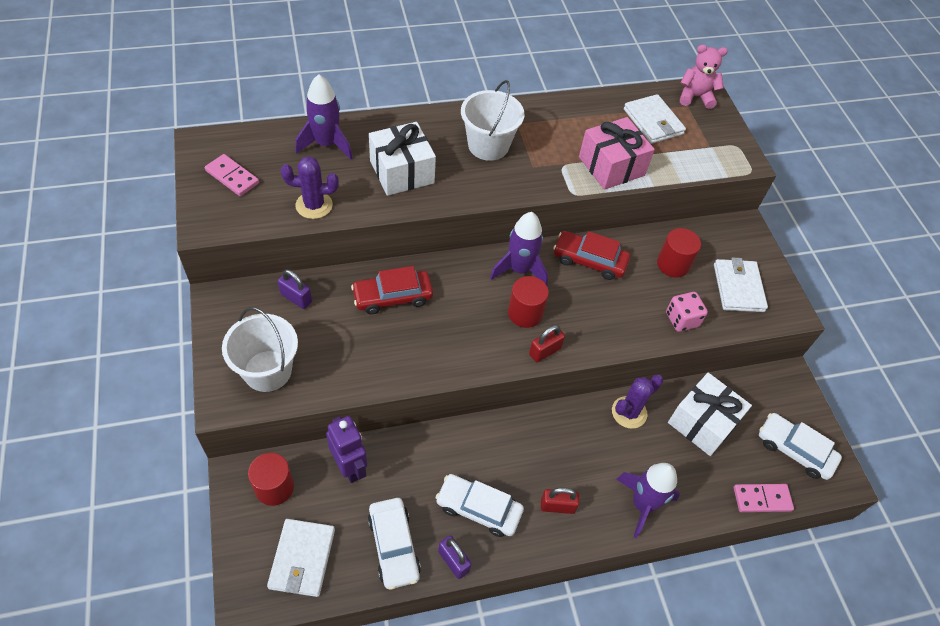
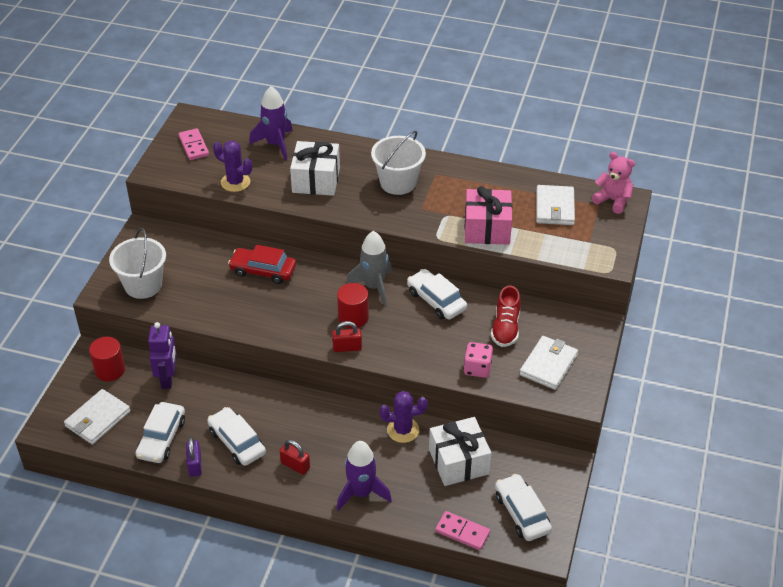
camera: 35 degrees right, 10 degrees down
purple padlock [278,269,312,309] -> none
purple rocket [490,212,548,285] -> grey rocket [346,231,392,306]
red car [553,231,630,280] -> white car [407,269,467,320]
red cylinder [657,228,701,277] -> red shoe [491,285,521,347]

